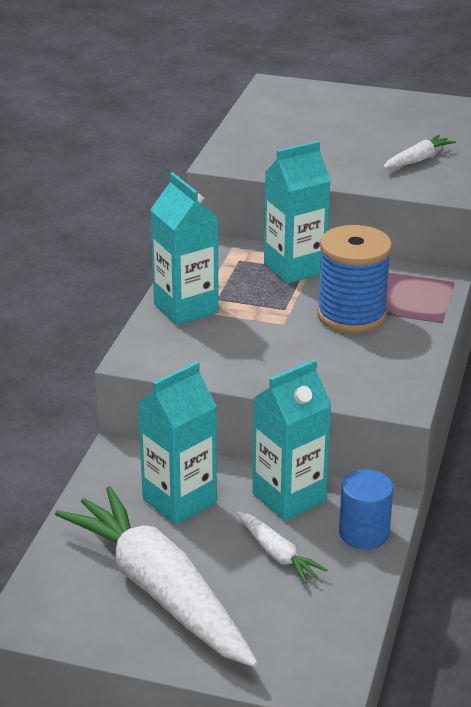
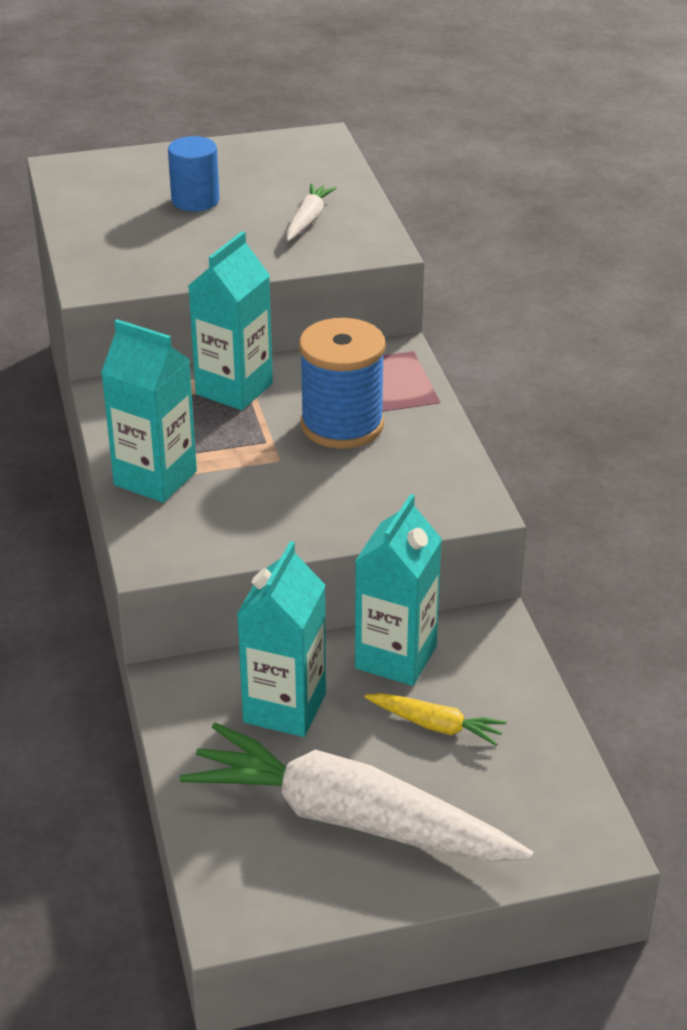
camera: 30 degrees left, 5 degrees up
white carrot [237,511,327,584] -> yellow carrot [365,693,507,746]
blue cylinder [339,469,393,549] -> blue cylinder moved to [168,136,220,211]

